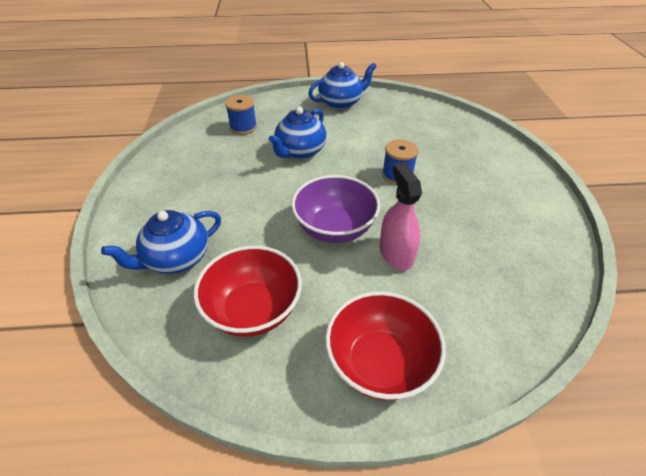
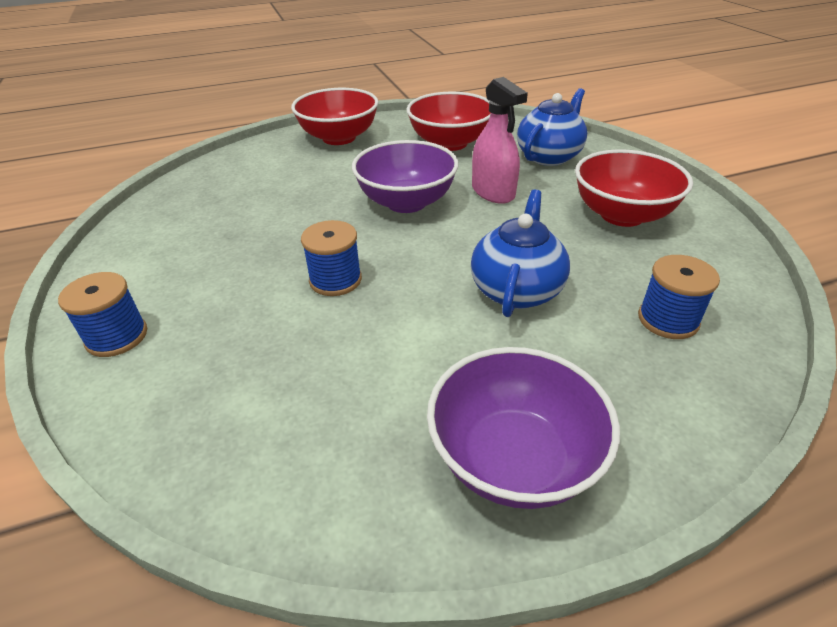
camera: 165 degrees right, 5 degrees down
blue teapot [308,62,377,109] -> purple bowl [427,347,620,509]
pink spray bottle [380,163,422,271] -> pink spray bottle moved to [472,77,528,204]
none -> blue spool [58,272,147,357]
none -> red bowl [575,149,693,227]

